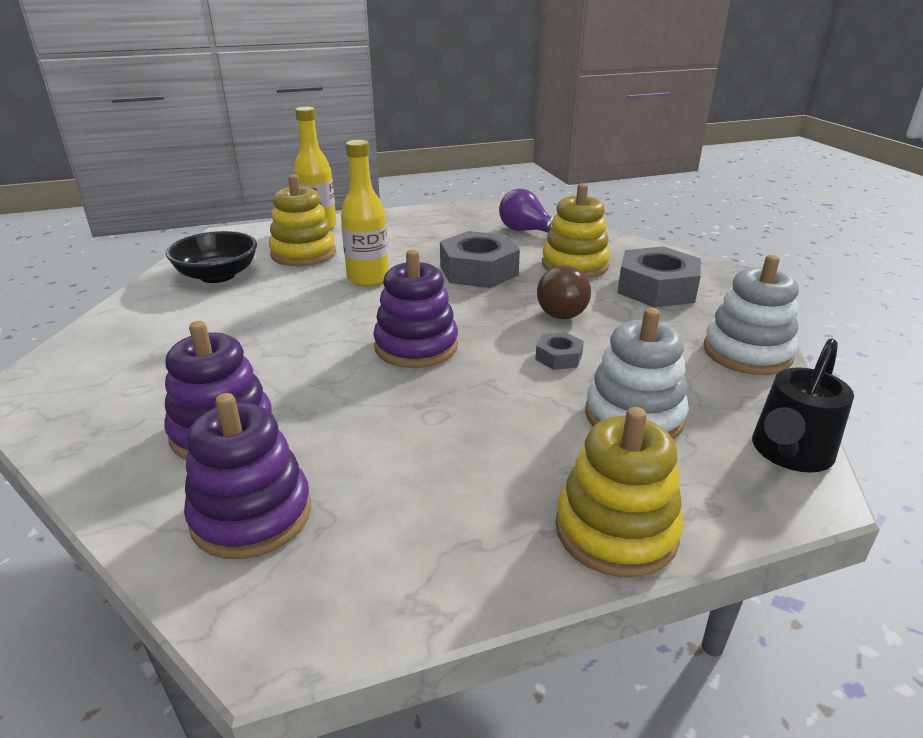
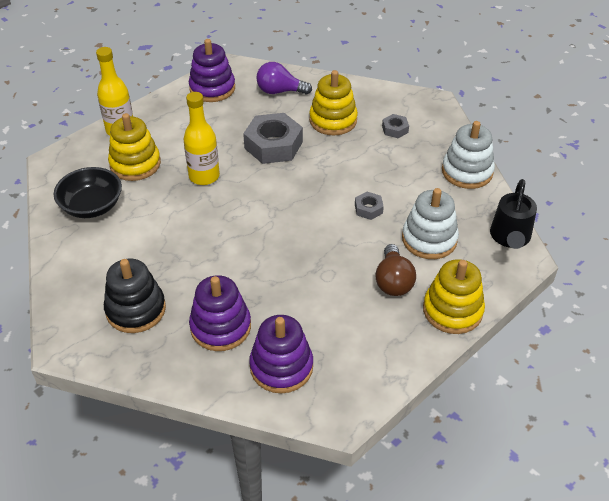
camera: 25 degrees left, 15 degrees up
purple stacking toy [373,250,458,368] -> purple stacking toy moved to [189,39,235,102]
brown light bulb [537,265,591,319] -> brown light bulb moved to [375,244,416,296]
grey nut [617,246,701,308] -> grey nut [382,114,409,138], size x0.48
none -> black stacking toy [104,259,166,333]

